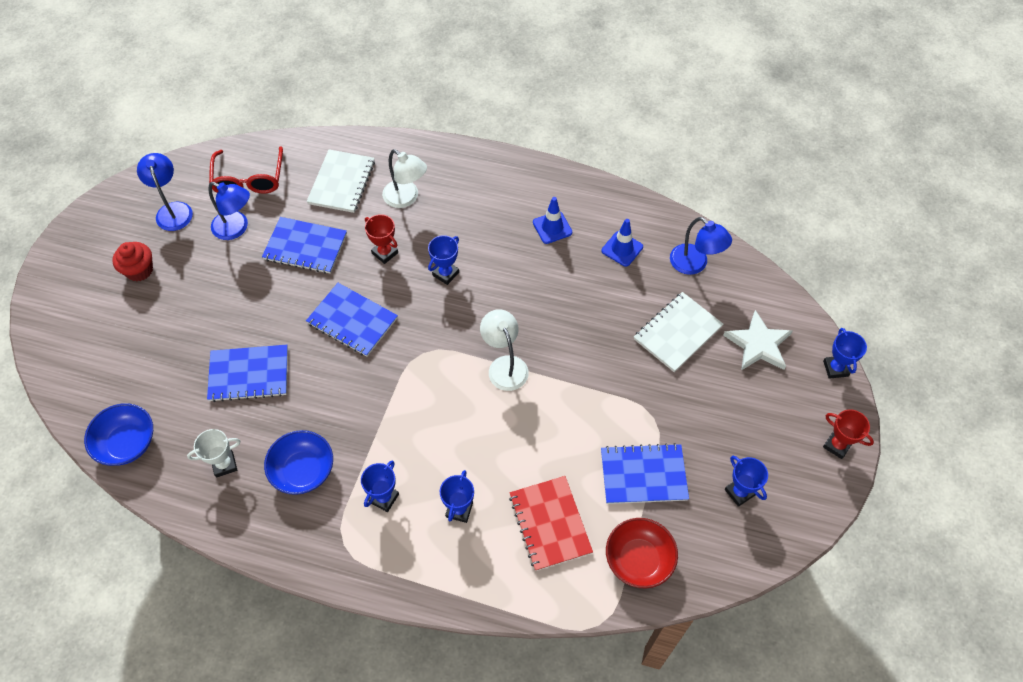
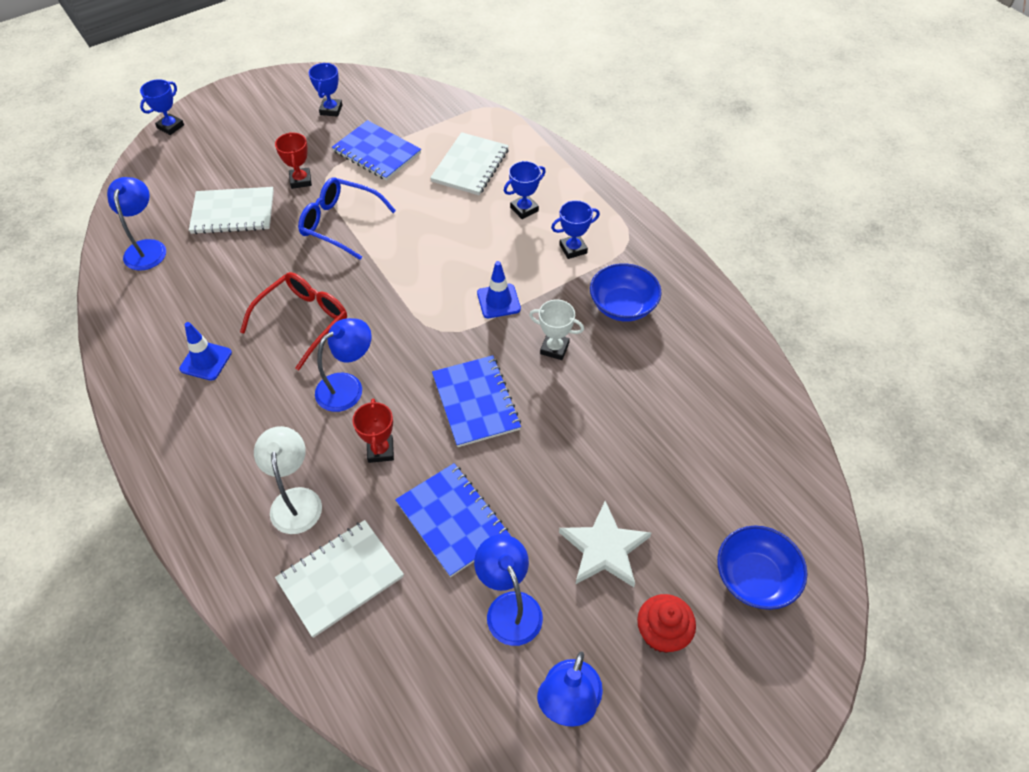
camera: 140 degrees left, 5 degrees down
blue bowl [84,403,153,466] -> blue bowl moved to [717,526,807,610]
white trophy [187,429,240,478] -> white trophy moved to [529,300,584,360]
blue notebook [207,345,288,402] -> none
red glasses [209,146,283,193] -> red glasses moved to [240,272,347,370]
blue trophy [428,235,459,285] -> blue lamp [315,318,372,412]
white lamp [480,309,529,391] -> none
red notebook [509,476,593,571] -> white notebook [430,132,509,195]
blue traffic cone [602,219,643,267] -> blue traffic cone moved to [477,261,521,318]
red bowl [606,518,678,588] -> none
white star [723,310,793,370] -> white star moved to [559,501,651,587]
red trophy [823,409,874,459] -> red trophy moved to [275,132,312,189]
none -> blue glasses [298,177,396,260]

